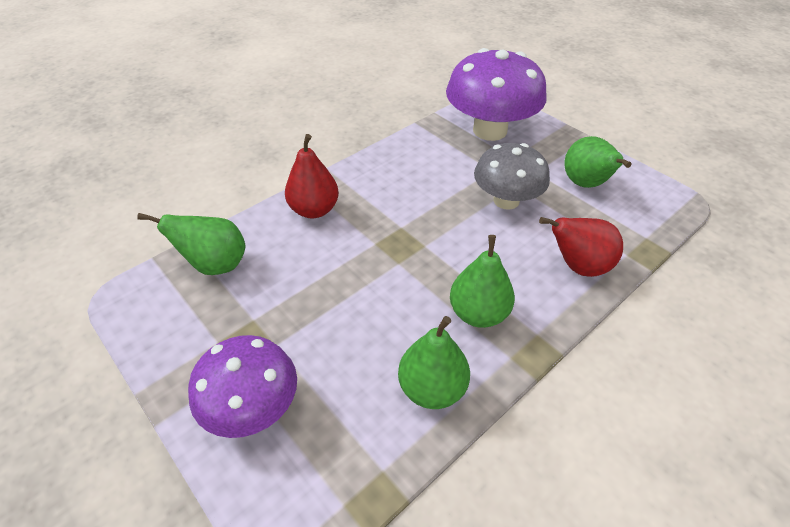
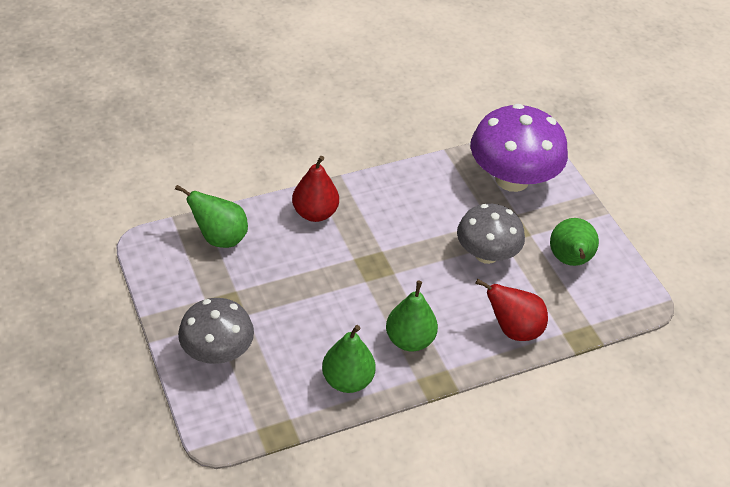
camera: 15 degrees right, 0 degrees up
purple mushroom [188,335,297,438] -> grey mushroom [178,298,254,364]

